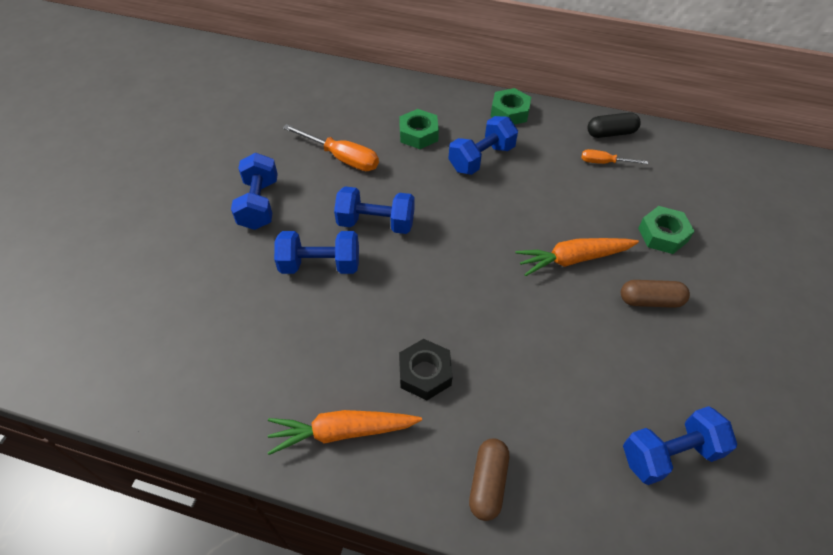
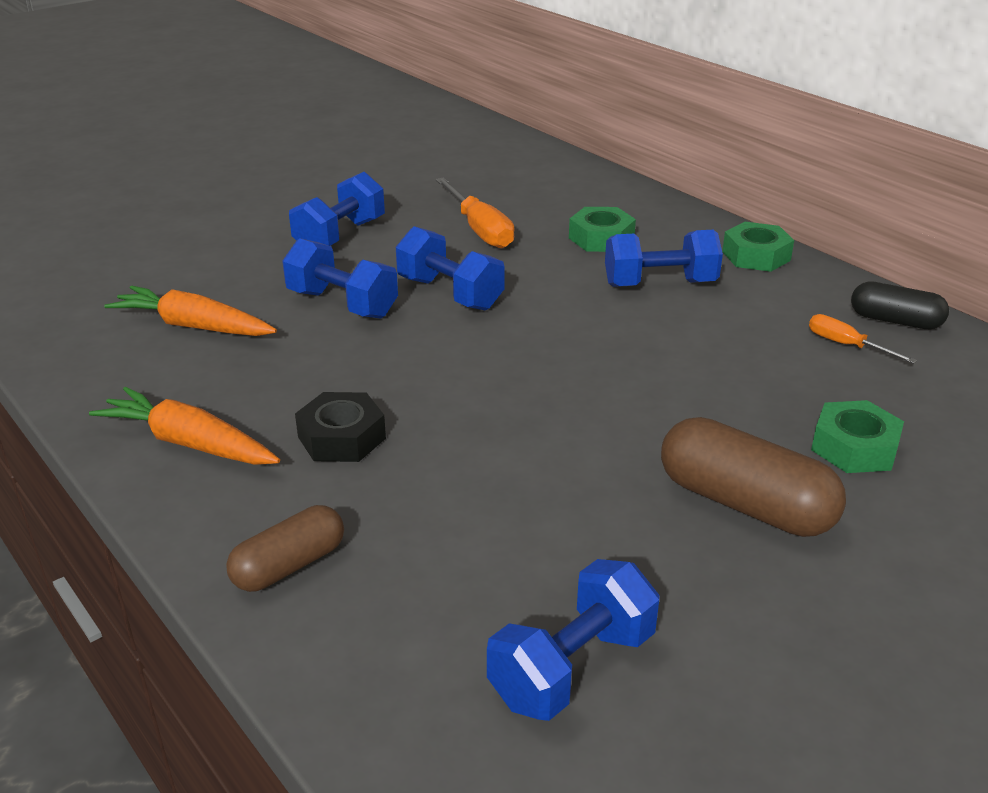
camera: 35 degrees right, 20 degrees down
orange carrot [515,238,639,276] -> orange carrot moved to [104,286,277,336]
brown capsule [621,280,690,308] -> brown capsule [661,417,846,537], size x1.59
blue dumbbell [623,406,737,485] -> blue dumbbell turned 60 degrees counterclockwise [487,559,659,721]

